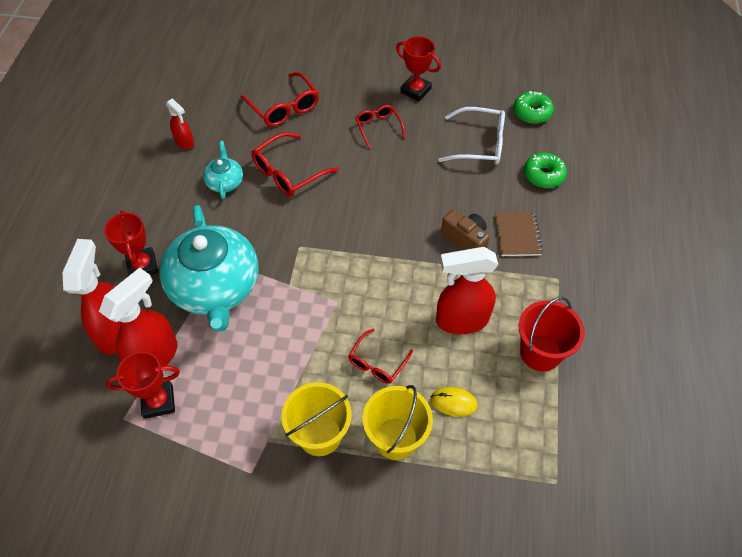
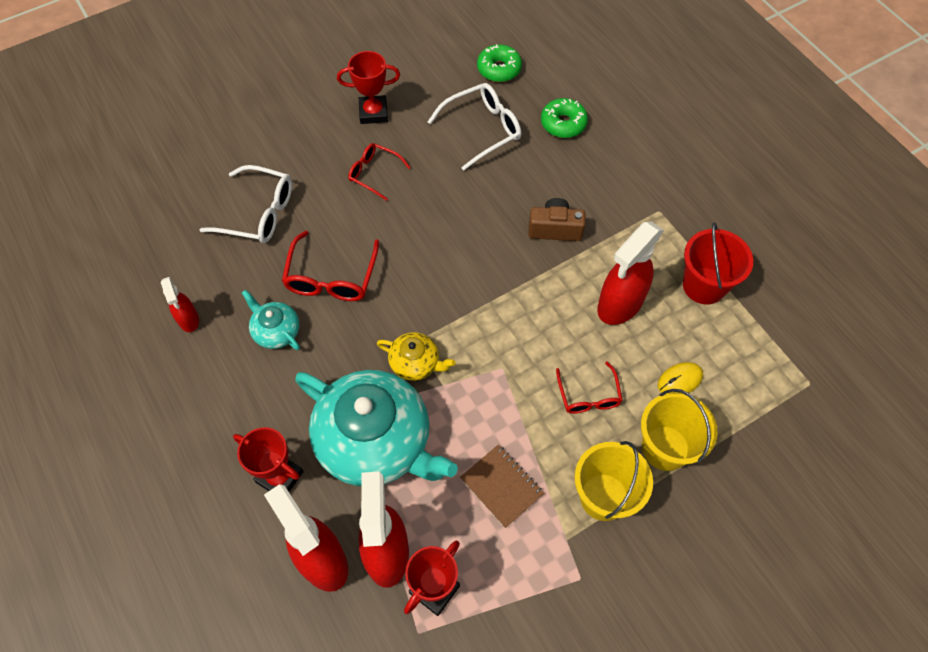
camera: 40 degrees left, 5 degrees up
red spray bottle [166,98,194,149] -> red spray bottle turned 60 degrees clockwise [161,277,199,332]
red glasses [241,72,319,127] -> white glasses [200,165,292,243]
brown notebook [496,212,543,256] -> brown notebook moved to [460,444,544,528]
none -> yellow teapot [377,332,455,381]

